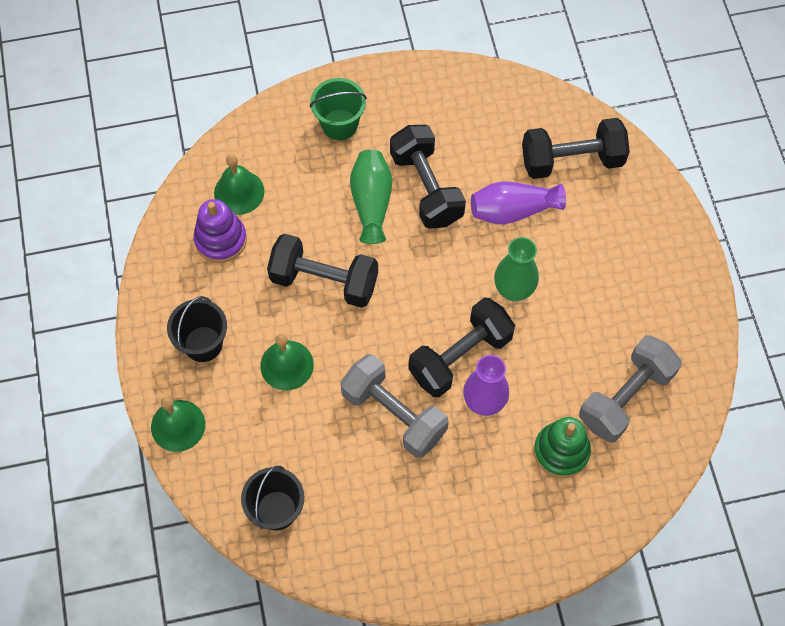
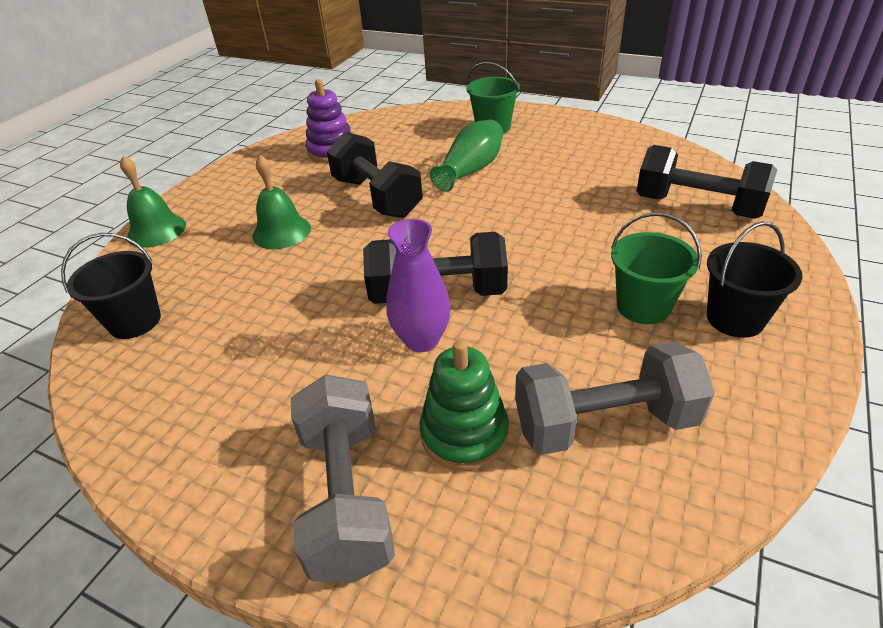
camera: 40 degrees right, 25 degrees down
black bucket [167,296,227,362] -> black bucket moved to [707,222,802,338]
green bell [214,154,264,215] -> none
grey dumbbell [340,354,449,458] -> grey dumbbell moved to [291,375,395,583]
black dumbbell [390,125,466,229] -> none
purple vase [471,182,566,224] -> none
green vase [494,237,539,301] -> none
none -> green bucket [611,212,702,324]

